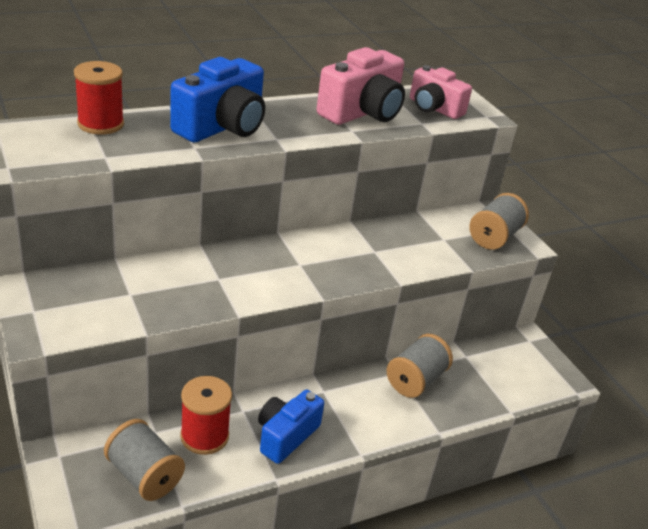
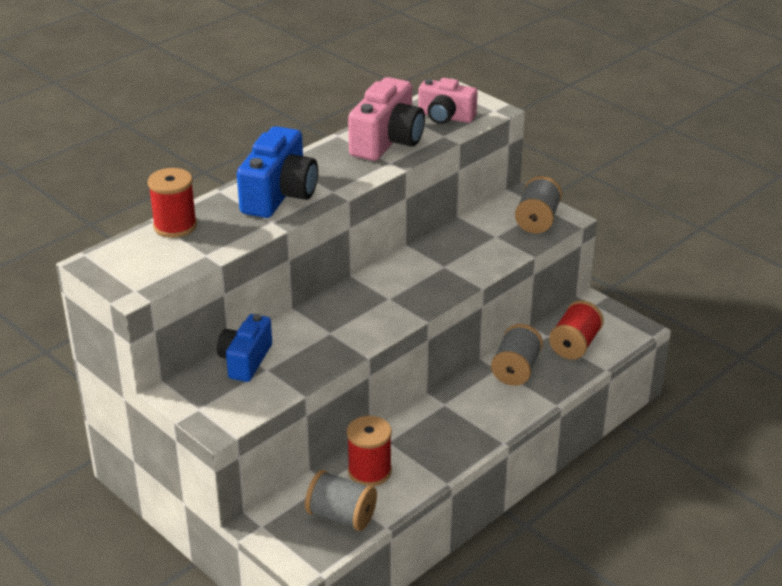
camera: 15 degrees left, 0 degrees up
blue camera [258,390,324,464] -> blue camera moved to [217,314,272,382]
none -> red spool [549,300,604,360]

